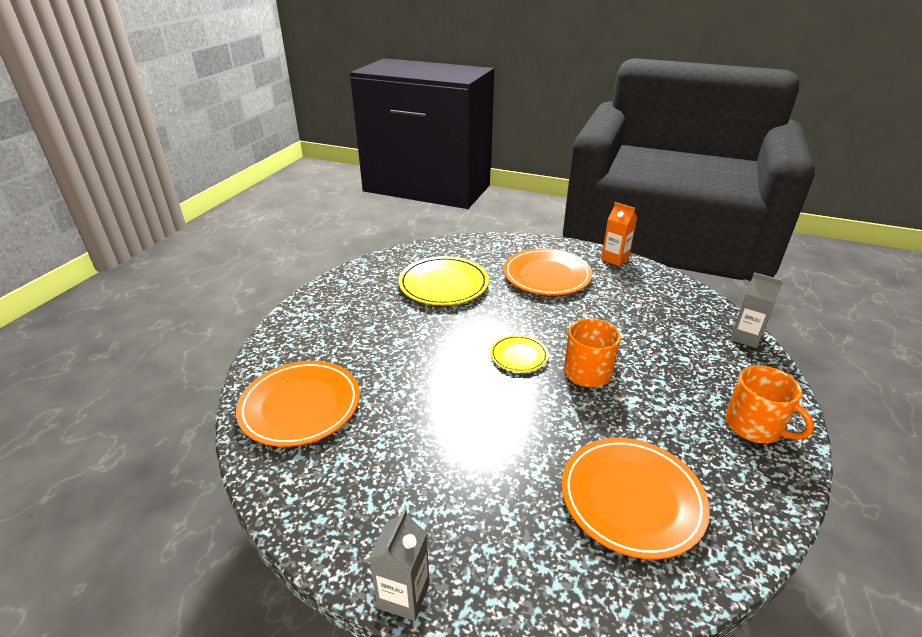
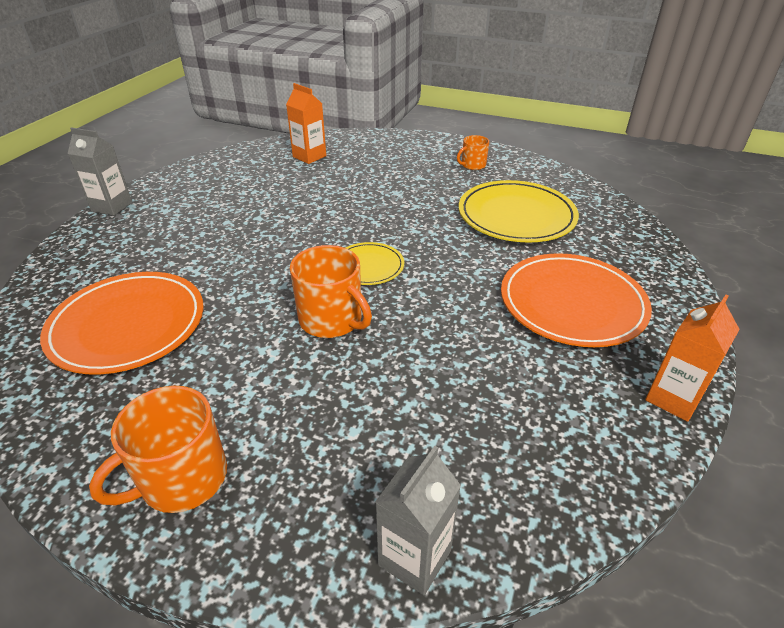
camera: 90 degrees right, 5 degrees up
orange plate [236,361,360,447] -> orange carton [286,83,326,164]
none -> orange mug [457,135,489,170]

